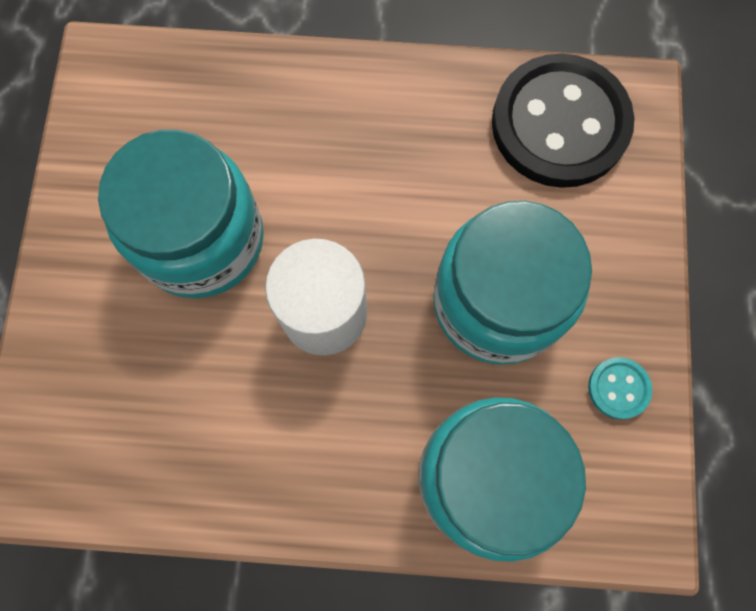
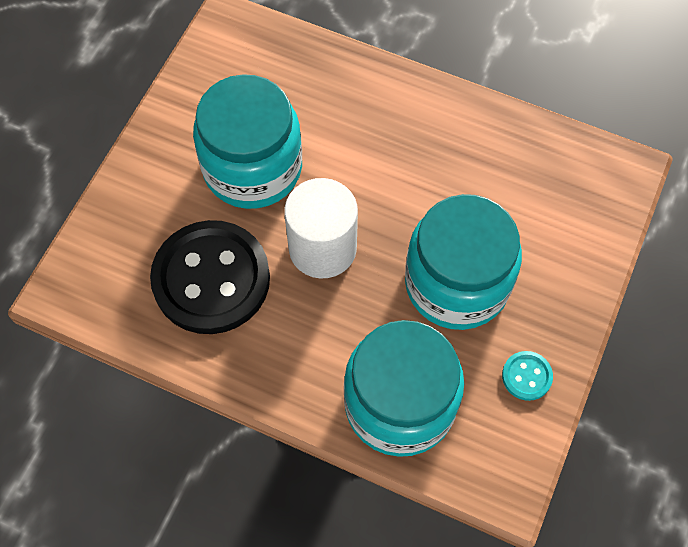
camera: 20 degrees right, 10 degrees down
black button [492,53,635,188] -> black button moved to [150,220,270,334]

